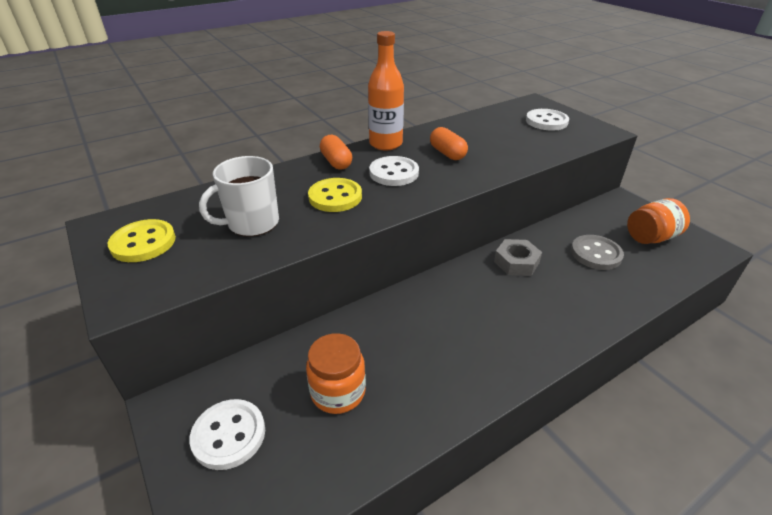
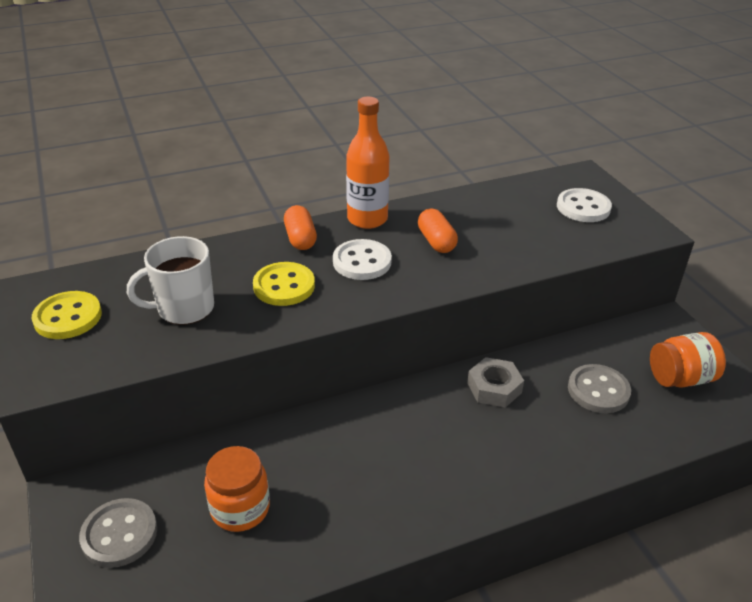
camera: 10 degrees right, 0 degrees up
white button [189,399,265,470] -> grey button [79,498,157,568]

